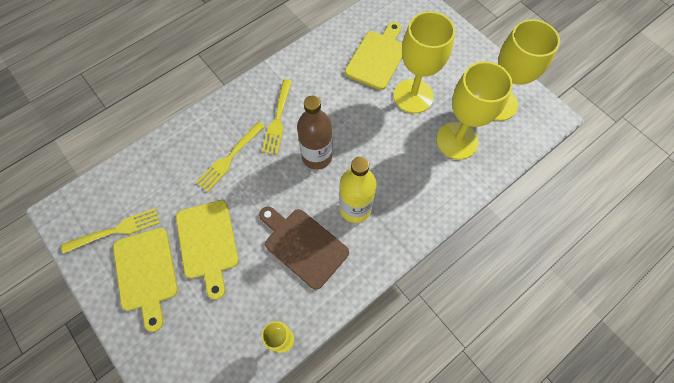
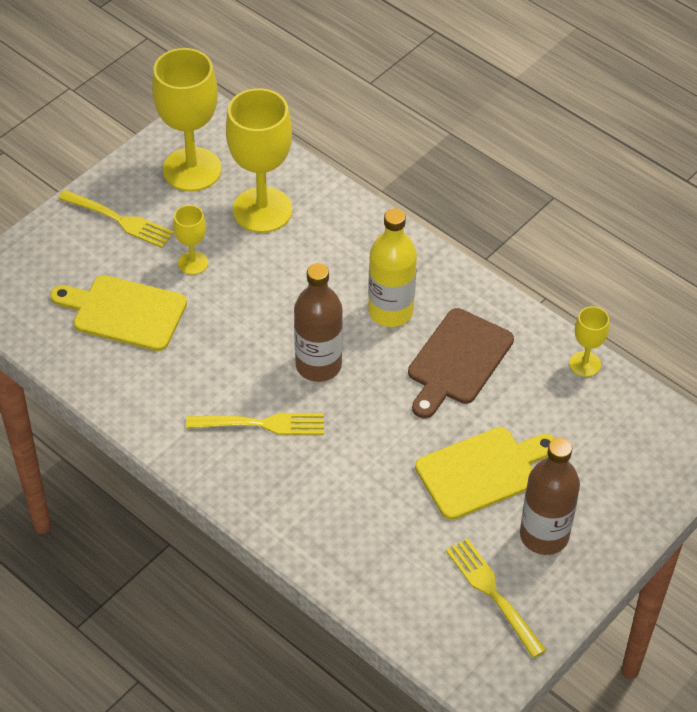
camera: 100 degrees left, 15 degrees down
yellow cutting board [113,228,178,332] -> brown bottle [520,438,580,555]
yellow fork [196,121,265,192] -> yellow fork moved to [58,190,174,248]
yellow goblet [393,11,455,113] -> yellow goblet [173,205,208,275], size x0.49

